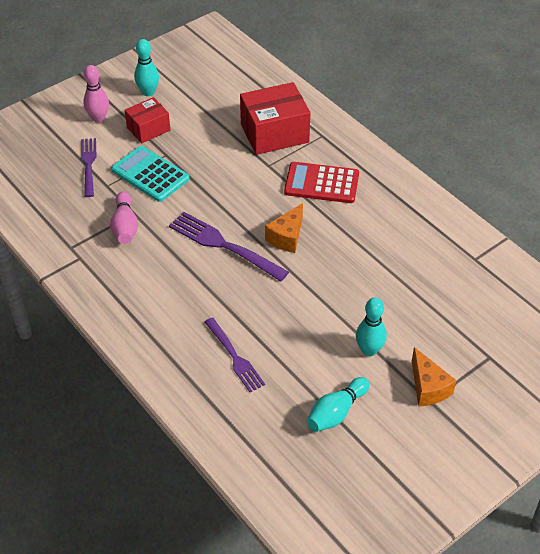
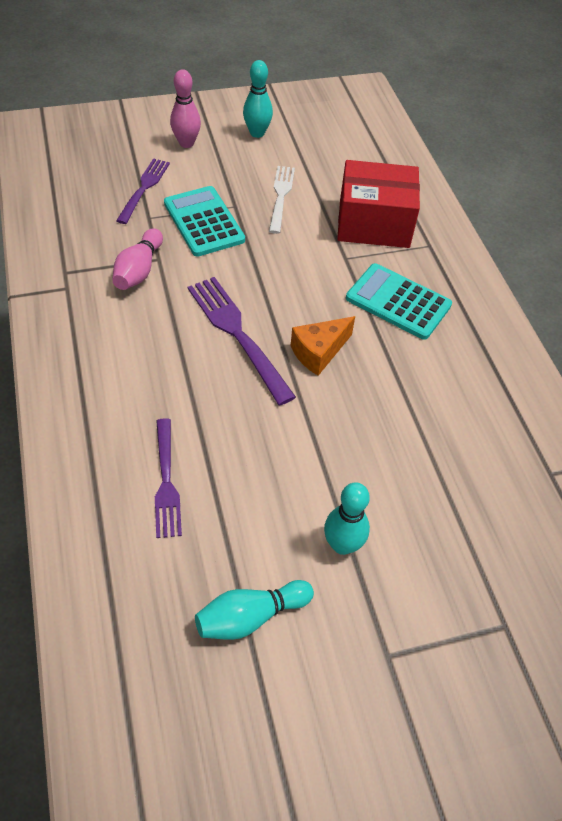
camera: 20 degrees right, 5 degrees up
red box [125,97,170,143] -> none
red calculator [284,162,359,203] -> turquoise calculator [346,263,452,340]
orange cheese [412,347,456,407] -> none
none -> white fork [269,166,295,234]

